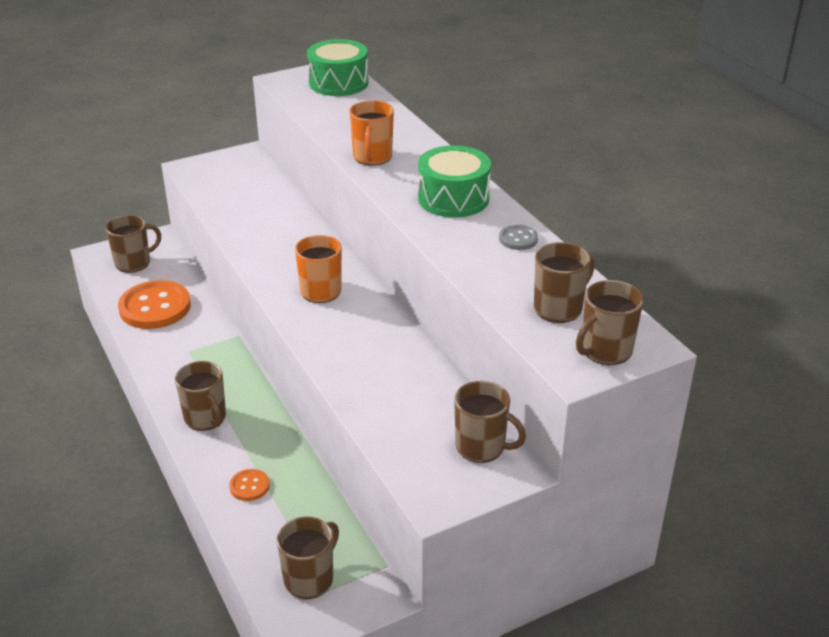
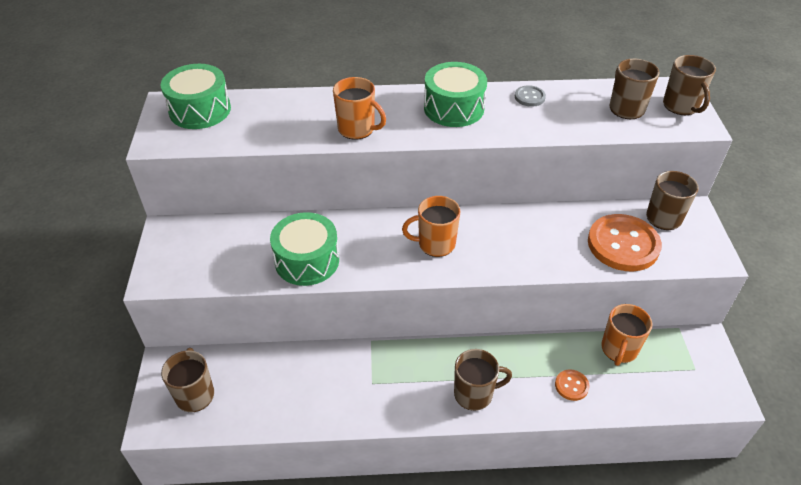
camera: 65 degrees left, 10 degrees up
orange button [118,280,191,329] -> orange button moved to [588,214,662,271]
brown mug [277,516,339,599] -> none
none -> green drum [270,212,339,286]
none -> orange mug [601,304,652,366]

